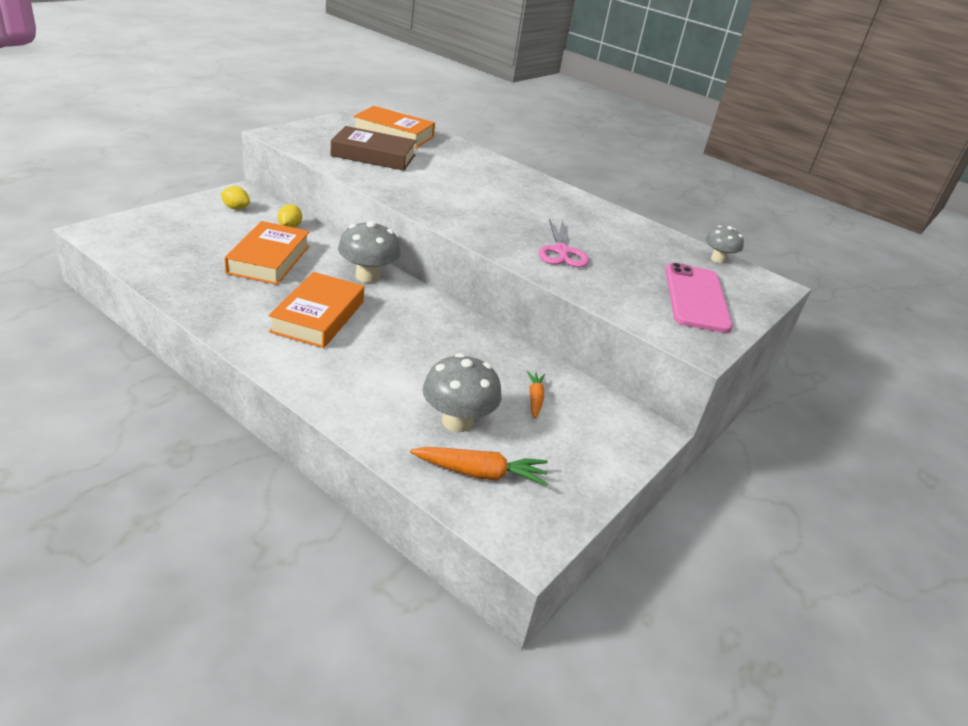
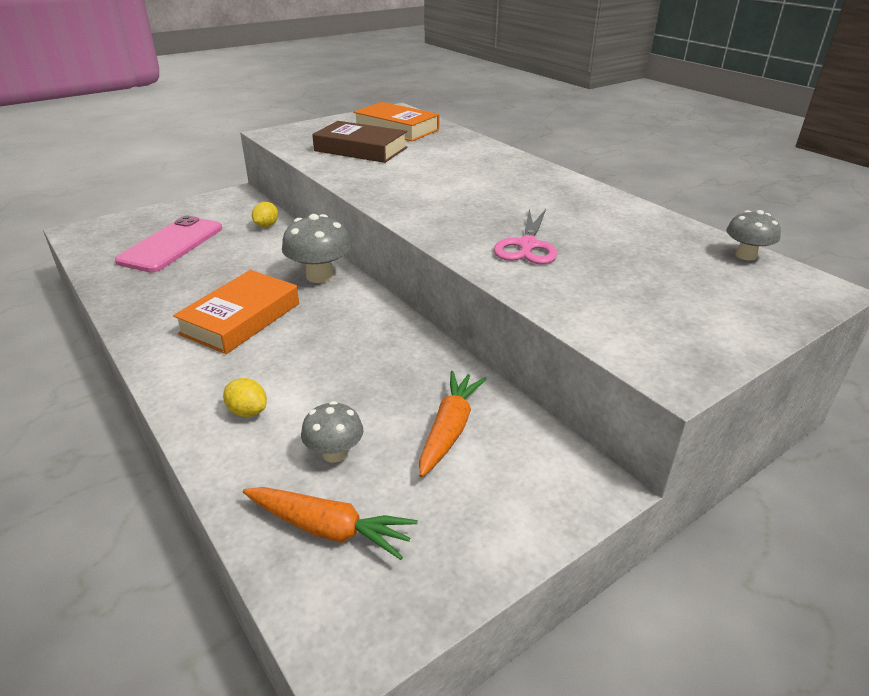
camera: 20 degrees right, 0 degrees up
yellow lemon [220,186,250,210] -> yellow lemon moved to [223,378,267,417]
orange book [224,221,310,285] -> none
grey mushroom [423,353,502,432] -> grey mushroom [301,401,363,463], size x0.62
orange carrot [527,371,545,419] -> orange carrot [419,371,487,477], size x1.65
pink phone [665,263,733,333] -> pink phone moved to [115,216,222,272]

